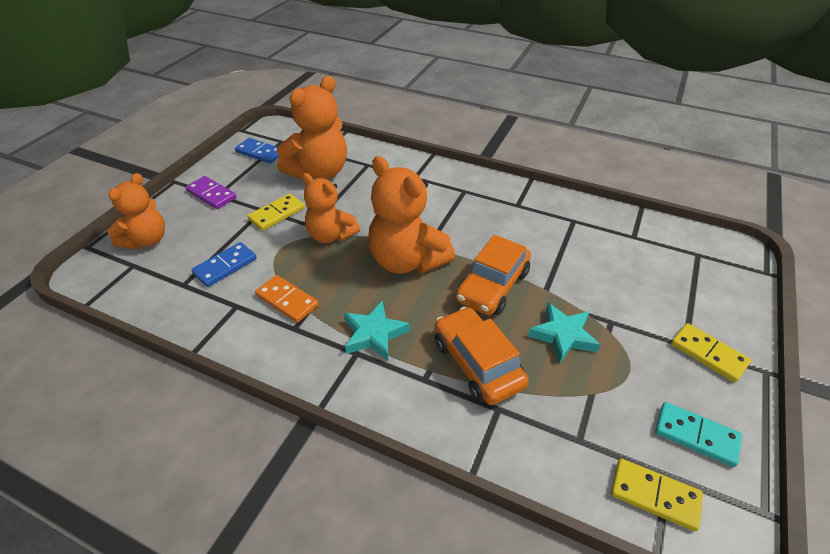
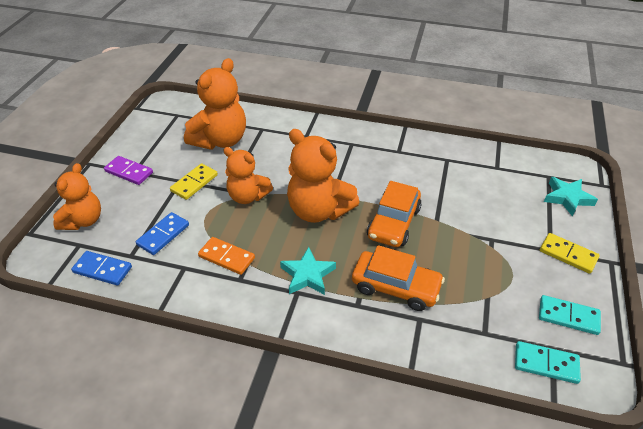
camera: 10 degrees left, 0 degrees up
blue domino [235,138,279,164] -> blue domino moved to [71,251,132,285]
orange car [435,307,529,405] -> orange car turned 150 degrees clockwise [352,245,445,311]
turquoise star [528,303,600,364] -> turquoise star moved to [544,177,598,217]
yellow domino [611,459,703,531] -> turquoise domino [515,341,581,384]

